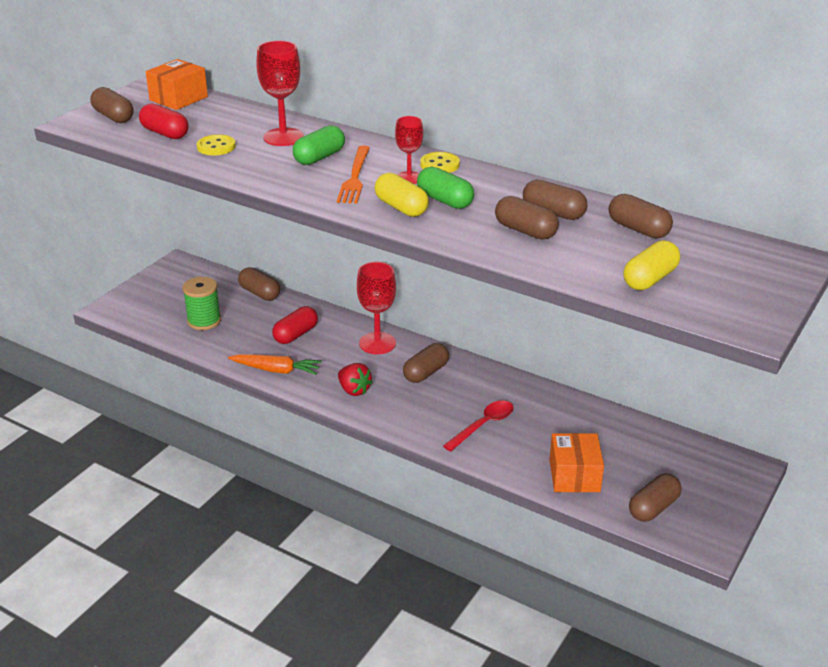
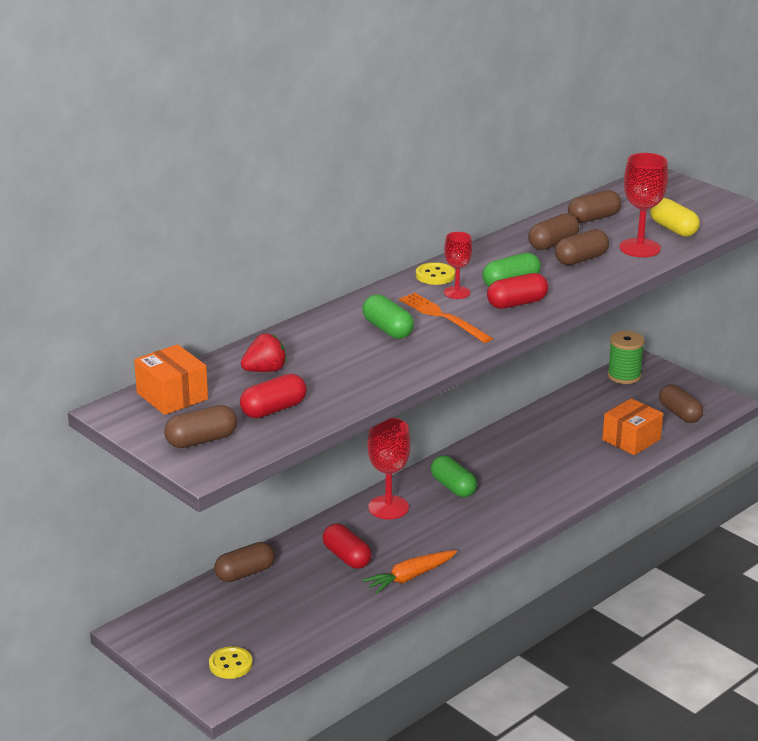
camera: 75 degrees left, 5 degrees down
green spool [183,277,221,330] -> green spool moved to [607,331,645,384]
yellow button [197,134,236,155] -> yellow button moved to [209,646,253,679]
orange carrot [228,354,322,375] -> orange carrot turned 150 degrees counterclockwise [362,550,457,594]
red goblet [256,41,304,146] -> red goblet moved to [619,153,668,257]
orange fork [337,145,370,204] -> orange fork turned 150 degrees counterclockwise [399,293,493,343]
red strawberry [338,363,373,396] -> red strawberry moved to [241,333,287,372]
yellow capsule [375,173,429,217] -> red capsule [487,273,548,309]
brown capsule [403,343,449,383] -> green capsule [431,455,477,497]
red spoon [443,400,514,452] -> none
orange box [549,433,604,492] -> orange box turned 60 degrees counterclockwise [602,398,663,455]

